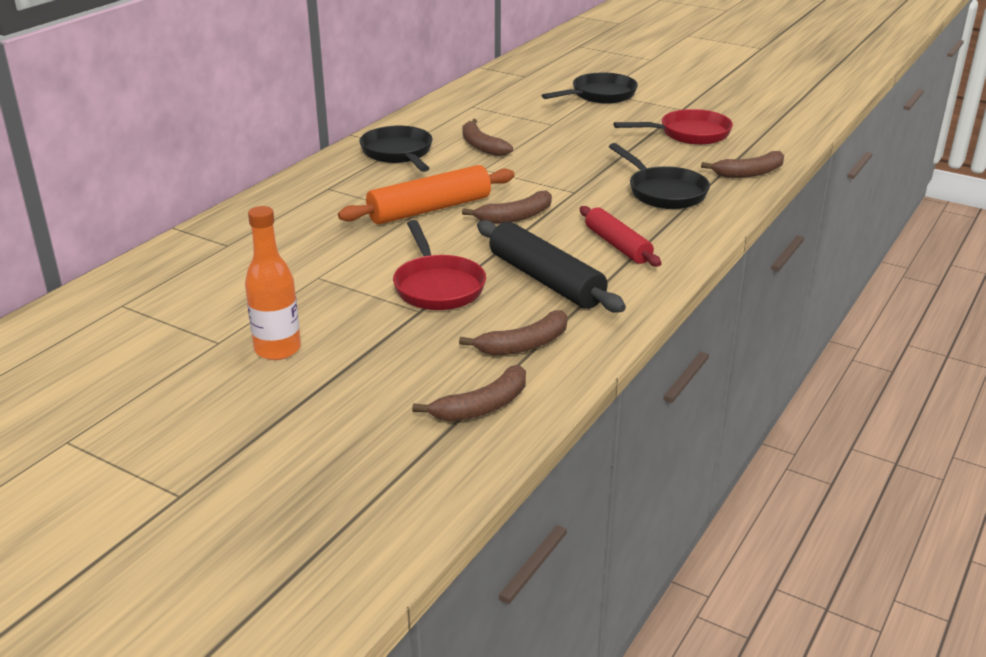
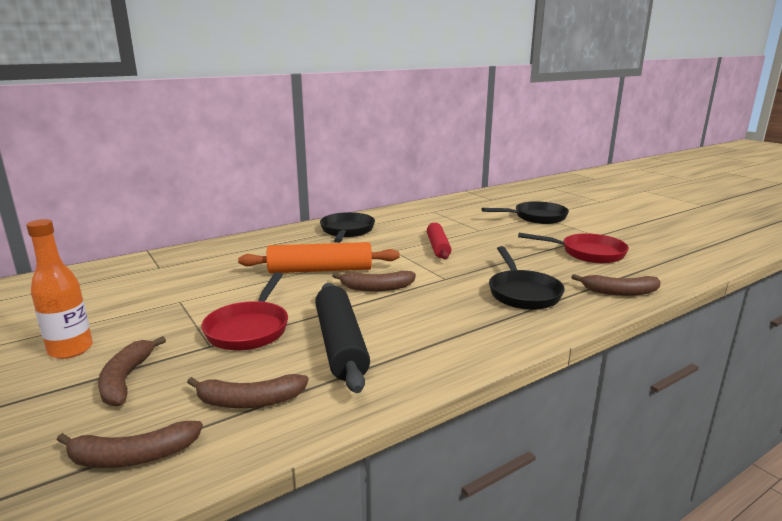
camera: 25 degrees right, 10 degrees down
brown banana [463,119,513,156] -> brown banana moved to [98,336,166,406]
red rolling pin [580,206,661,266] -> red rolling pin moved to [427,223,451,259]

